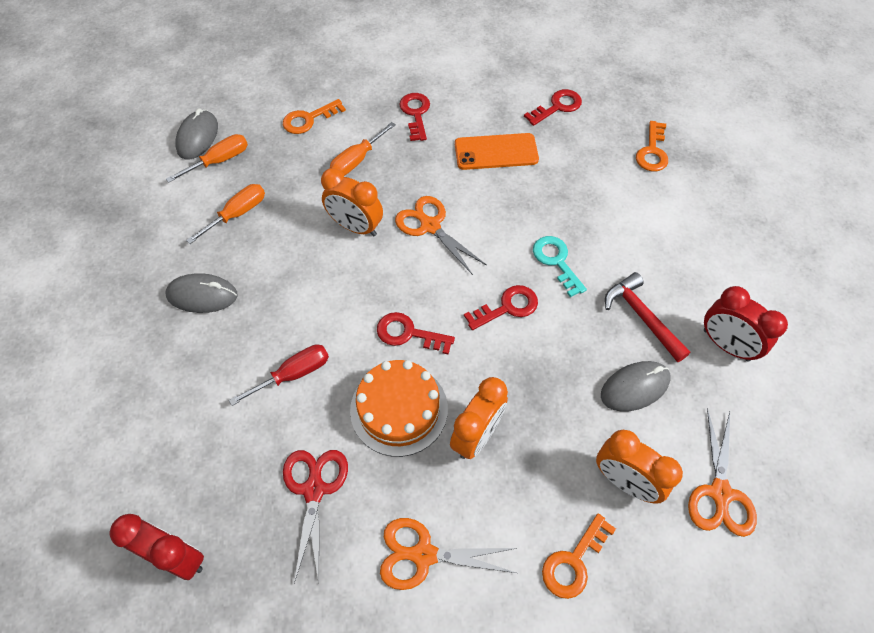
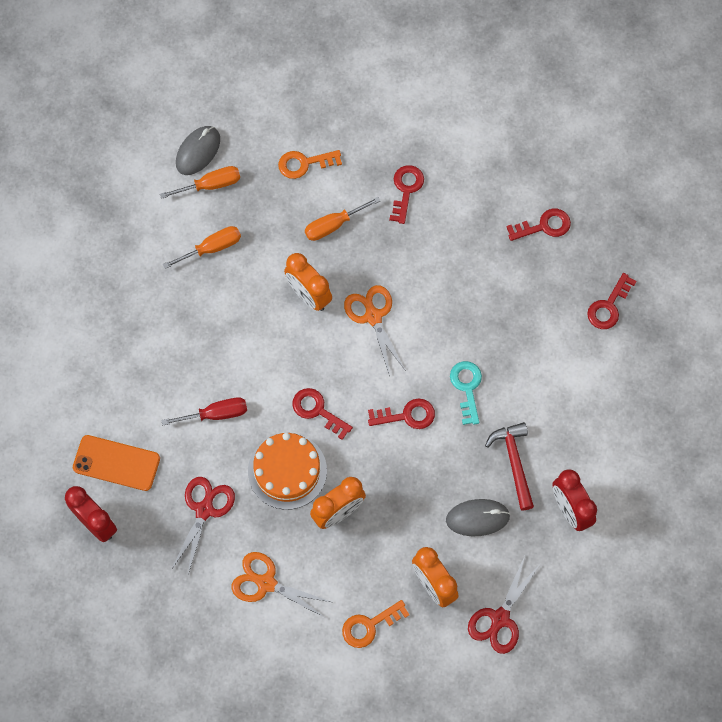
camera: 20 degrees right, 10 degrees up
grey mouse [166,273,237,313] -> none
orange phone [455,133,539,170] -> orange phone moved to [73,435,160,491]
orange key [636,121,668,171] -> red key [587,273,637,329]
orange scissors [688,408,757,537] -> red scissors [468,556,541,654]

